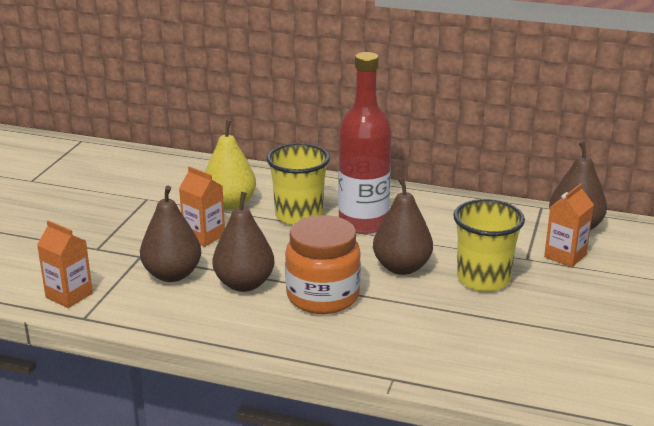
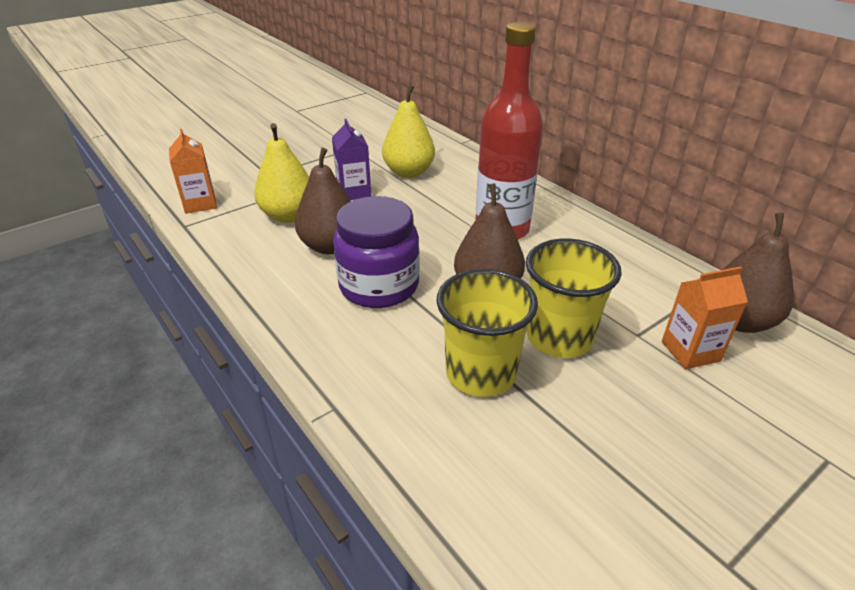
camera: 35 degrees right, 10 degrees up
brown pear [140,186,201,282] -> yellow pear [254,123,309,223]
orange carton [179,166,225,247] -> purple carton [332,119,371,200]
yellow cup [266,143,330,225] -> yellow cup moved to [436,269,538,397]
orange jar [285,215,361,314] -> purple jar [333,196,420,308]

